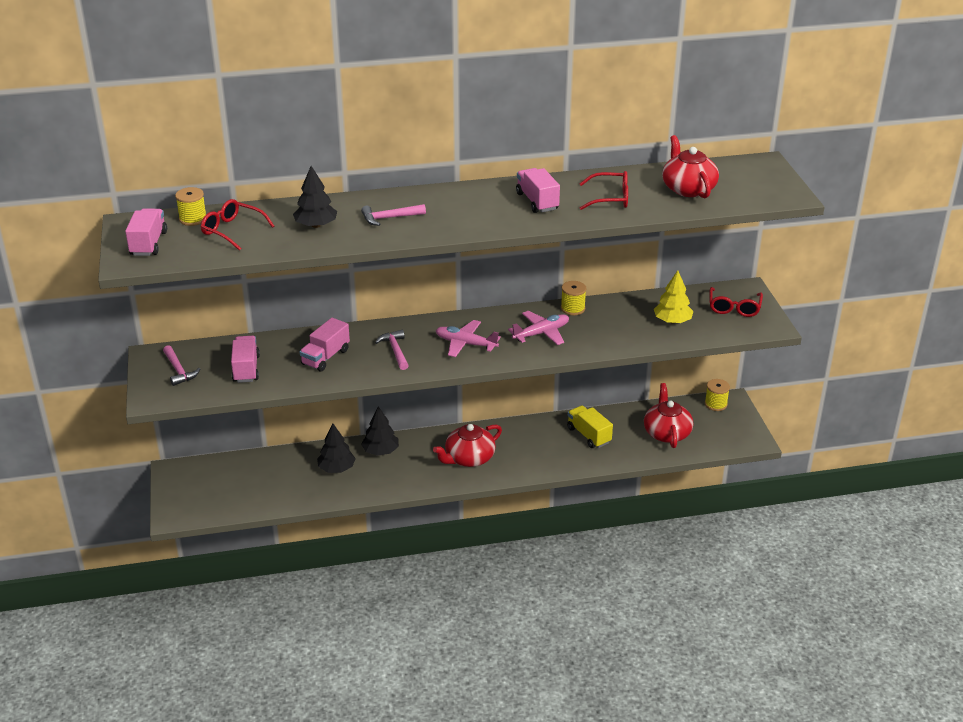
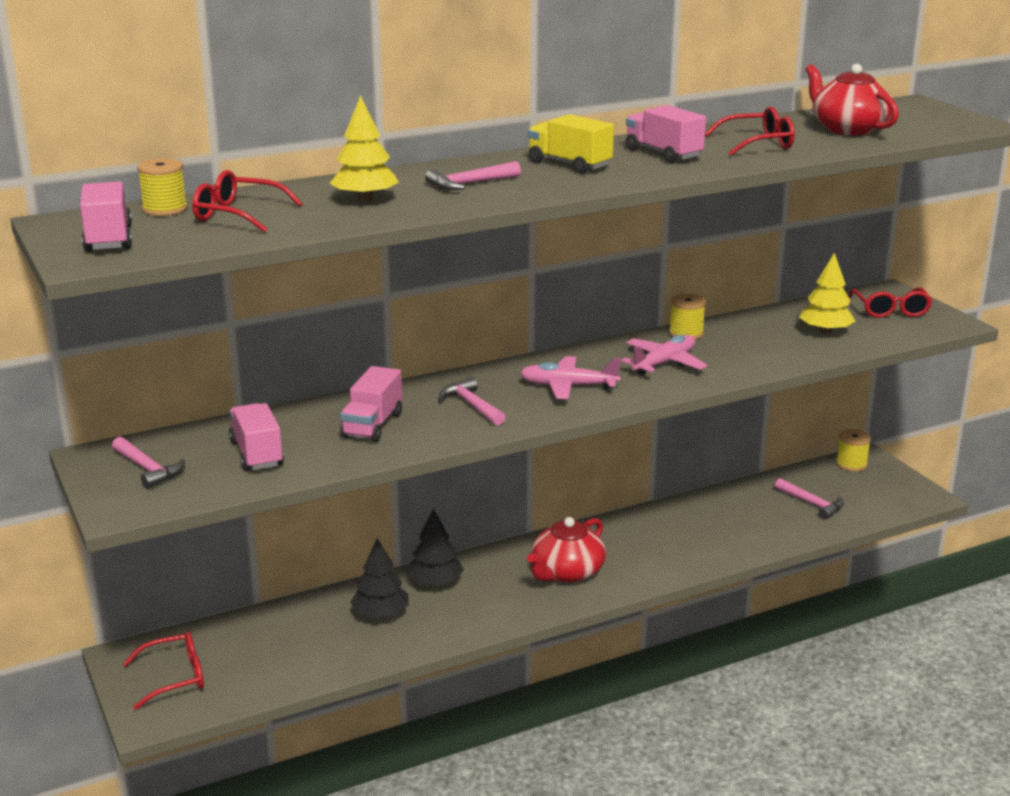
camera: 15 degrees left, 10 degrees down
black tree [293,166,337,228] -> yellow tree [329,95,399,202]
yellow truck [567,406,613,448] -> yellow truck moved to [528,114,614,174]
red teapot [644,383,693,448] -> pink hammer [775,478,844,520]
none -> red glasses [123,631,204,710]

